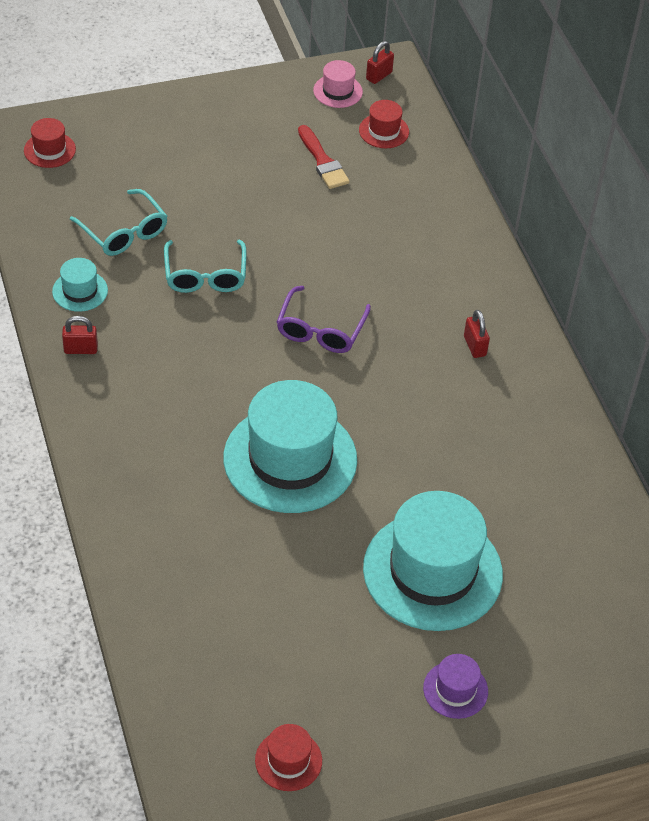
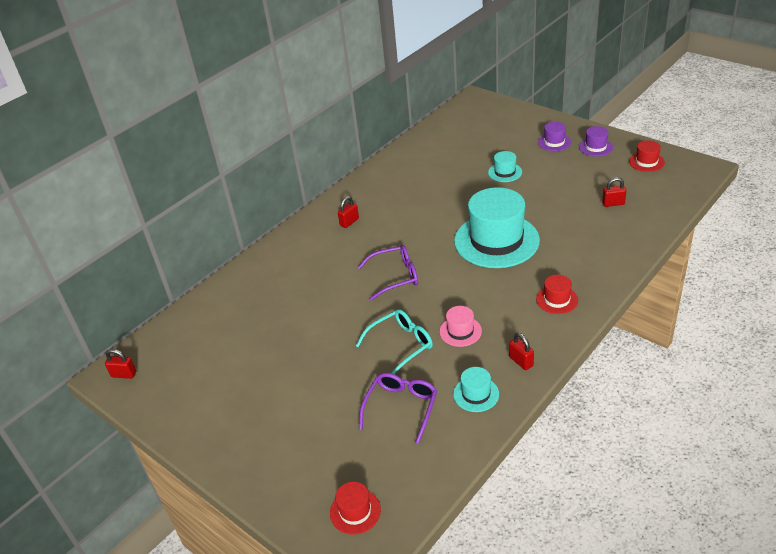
camera: 115 degrees left, 10 degrees down
turquoise glasses [70,189,167,256] -> purple glasses [359,373,437,444]
red brush [298,125,350,189] -> none
pink hat [313,60,363,108] -> pink hat moved to [440,306,482,347]
red hat [359,100,409,148] -> red hat moved to [536,275,578,314]
turquoise hat [363,491,503,631] -> turquoise hat [488,151,522,182], size x0.44
none -> purple hat [579,126,613,156]
none -> red padlock [602,177,626,207]

